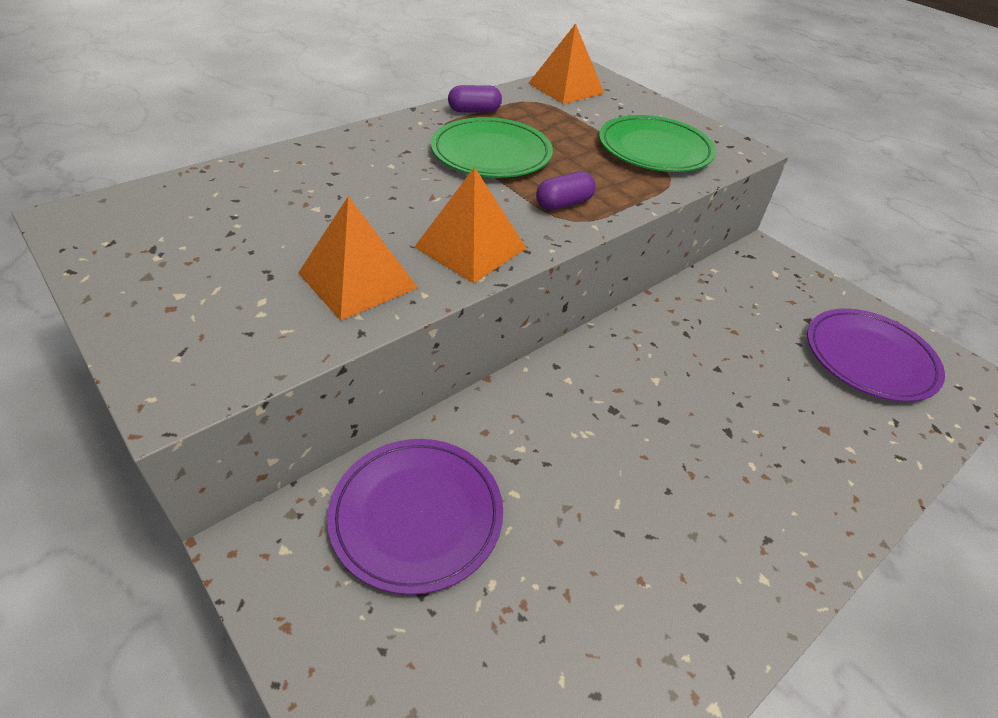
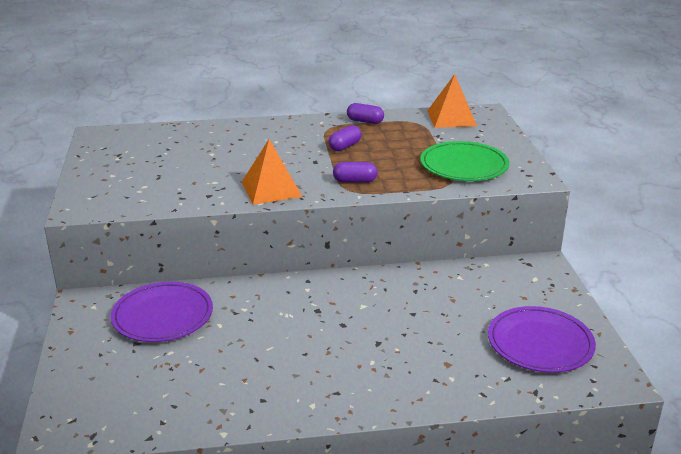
camera: 35 degrees right, 15 degrees down
orange pyramid [298,196,418,321] -> none
green plate [431,117,553,178] -> purple capsule [328,125,361,151]

